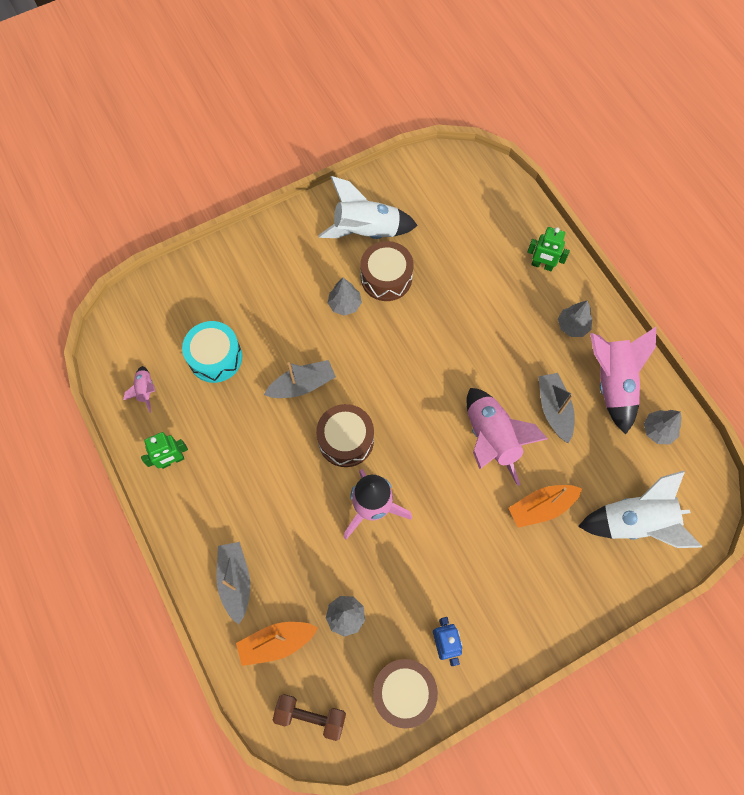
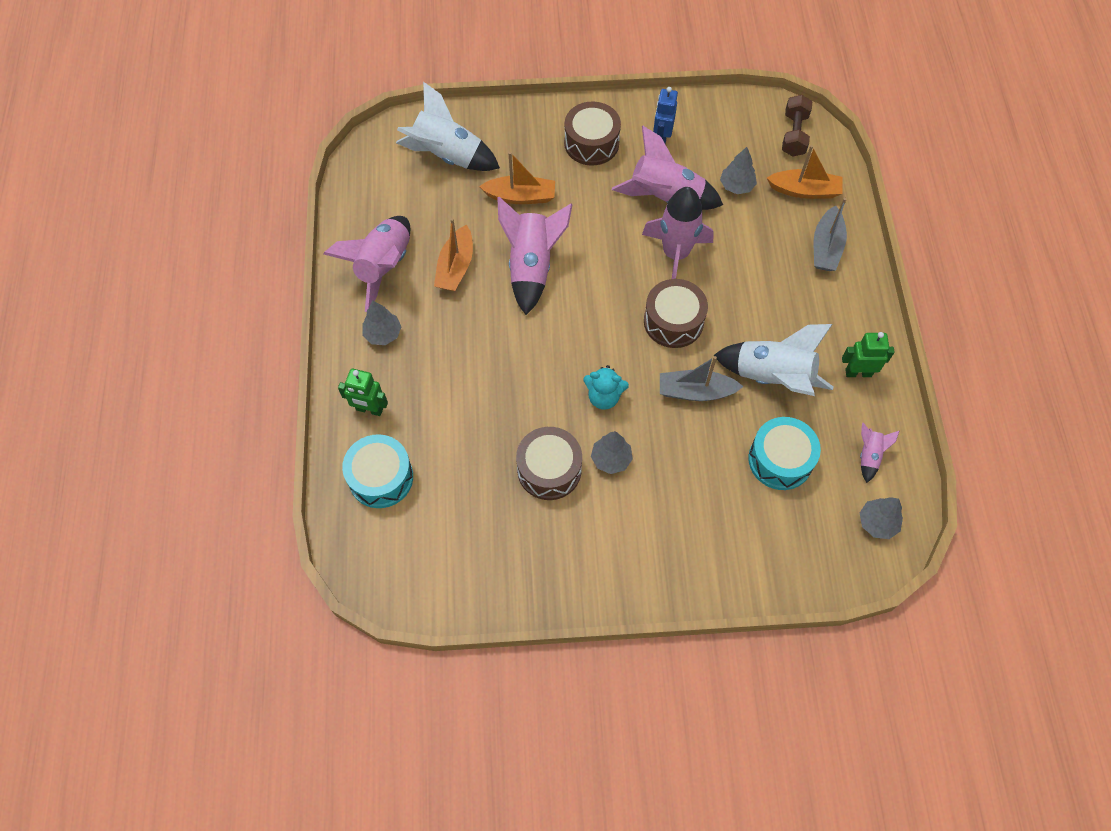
camera: 155 degrees left, 5 degrees down
brown dumbbell [272,694,346,741] -> brown dumbbell turned 60 degrees clockwise [782,95,812,157]
white rocket [318,176,418,239] -> white rocket moved to [714,324,833,396]
brown drum [373,659,438,728] -> brown drum moved to [564,101,621,166]
green robot [527,227,570,271] -> green robot turned 150 degrees clockwise [338,369,388,416]
grey boat [538,373,575,443] -> orange boat [434,218,473,291]
grey tree [644,410,681,444] -> grey tree moved to [860,497,903,539]
none -> turquoise drum [342,434,413,508]
none -> turquoise teddy bear [583,365,629,410]
none -> pink rocket [612,126,723,210]

